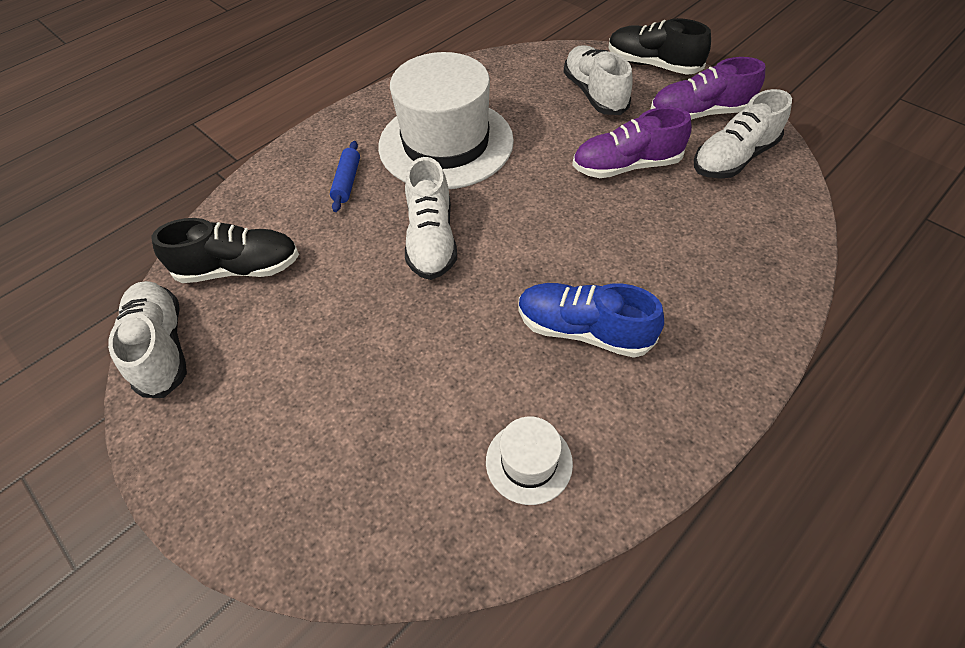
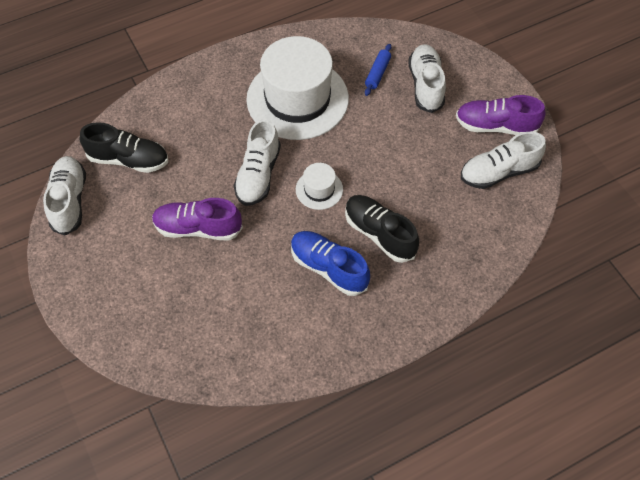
camera: 15 degrees right, 5 degrees up
blue rolling pin [330,141,360,212] -> blue rolling pin moved to [365,44,391,96]
white hat [486,416,573,505] -> white hat moved to [296,163,343,210]
purple shoe [572,107,692,178] -> purple shoe moved to [152,198,243,241]
black shoe [608,18,711,75] -> black shoe moved to [345,195,419,263]

